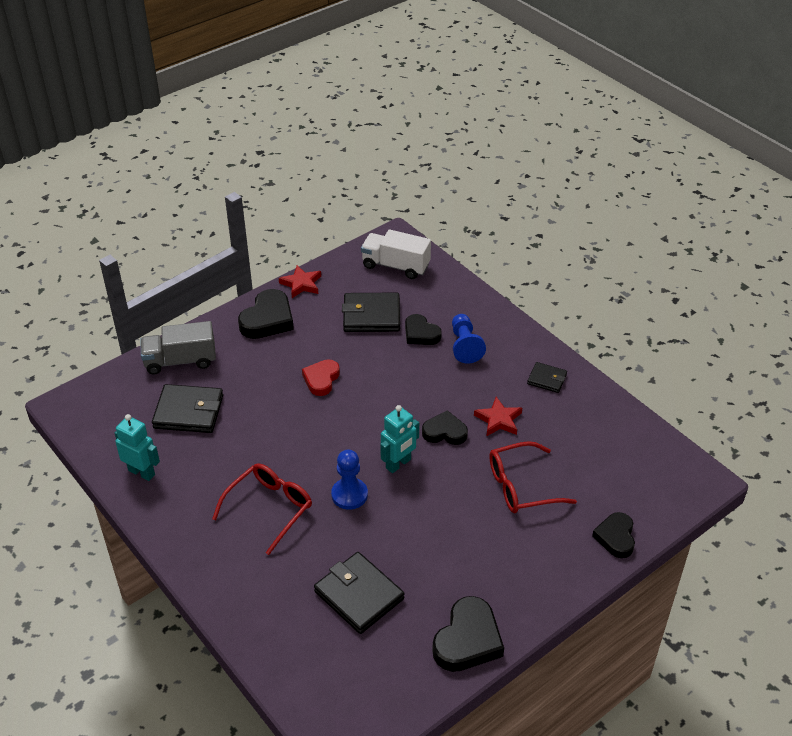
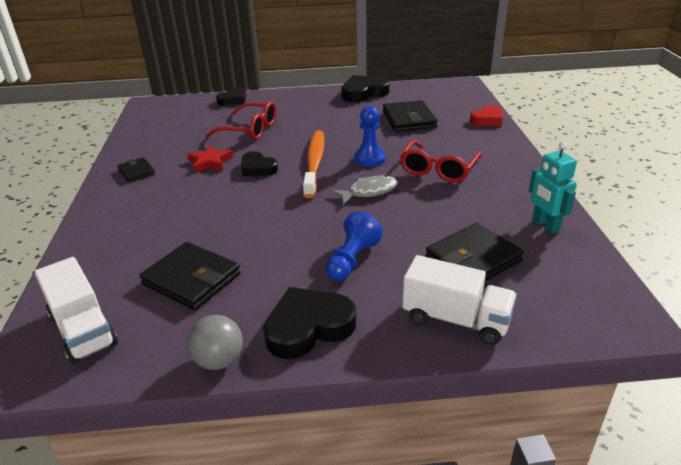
camera: 145 degrees left, 10 degrees down
grey truck [140,321,216,374] -> white truck [402,255,517,345]
black wallet [152,384,223,433] -> black wallet turned 75 degrees counterclockwise [426,223,524,281]
red glasses [212,463,312,555] -> red glasses turned 45 degrees counterclockwise [400,140,482,183]
red star [279,265,321,298] -> grey ball [187,315,243,370]
red heart [302,359,340,396] -> red heart moved to [470,105,503,126]
turquoise robot [380,405,419,473] -> orange toothbrush [303,130,324,198]
black heart [405,314,442,345] -> none
blue pawn [452,314,486,364] -> blue pawn moved to [326,212,383,281]
none -> grey fish [331,175,398,205]

